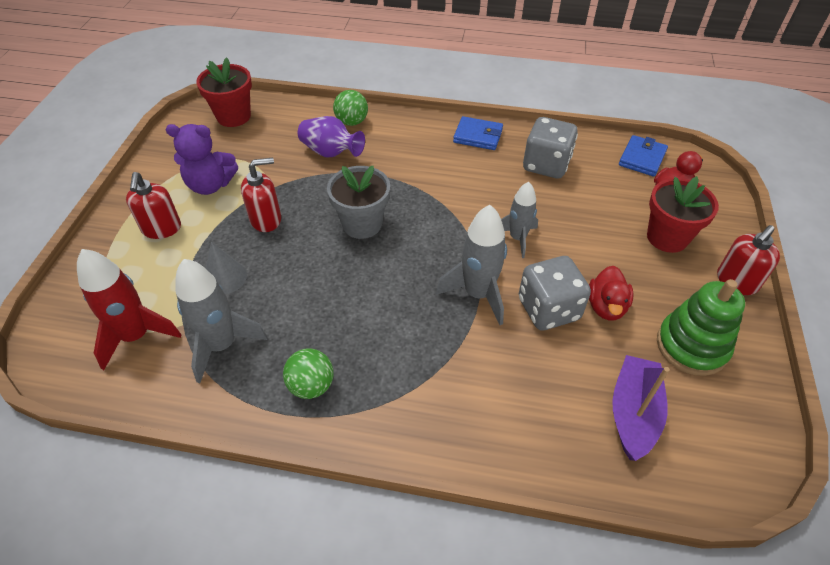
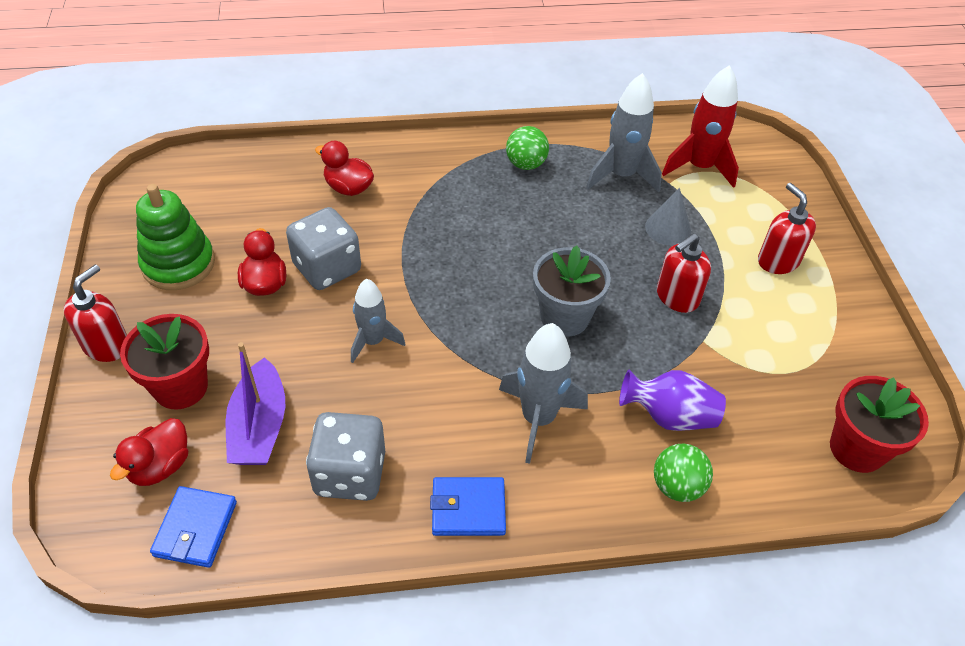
camera: 160 degrees right, 0 degrees up
purple teddy bear [165,124,238,195] -> none
grey rocket [436,205,507,325] -> grey rocket moved to [499,323,588,464]
purple boat [612,355,670,461] -> purple boat moved to [226,342,285,465]
none -> red duck [315,141,374,196]

